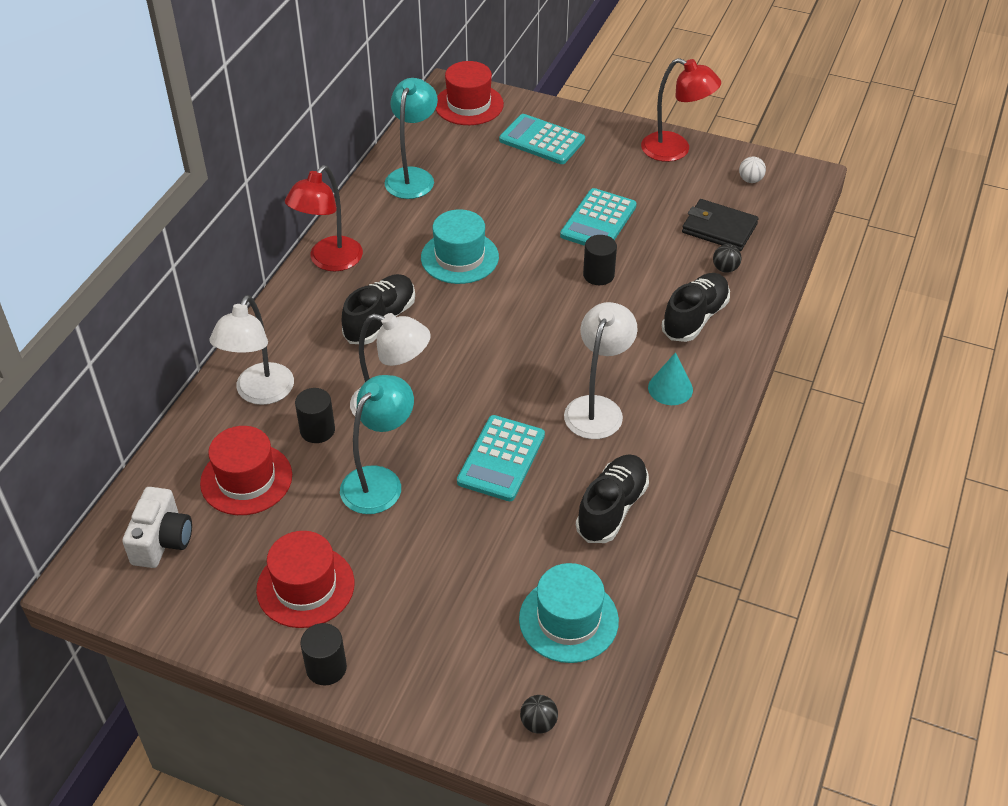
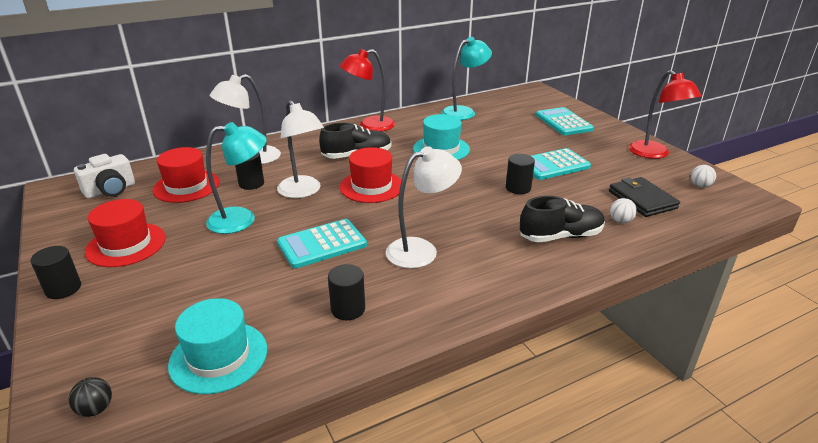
camera: 40 degrees right, 15 degrees down
red hat [435,61,504,125] -> red hat moved to [340,147,401,203]
black shoe [576,454,649,543] -> black cylinder [328,264,365,320]
turquoise cone [648,352,693,405] -> none
black ball [713,244,742,273] -> white ball [610,198,637,223]

